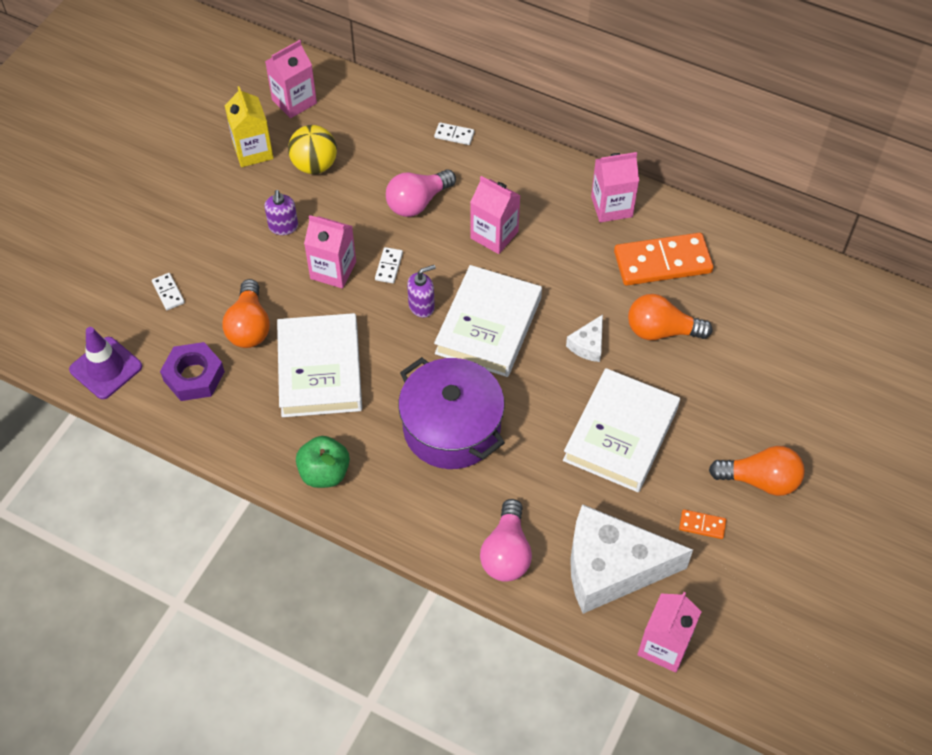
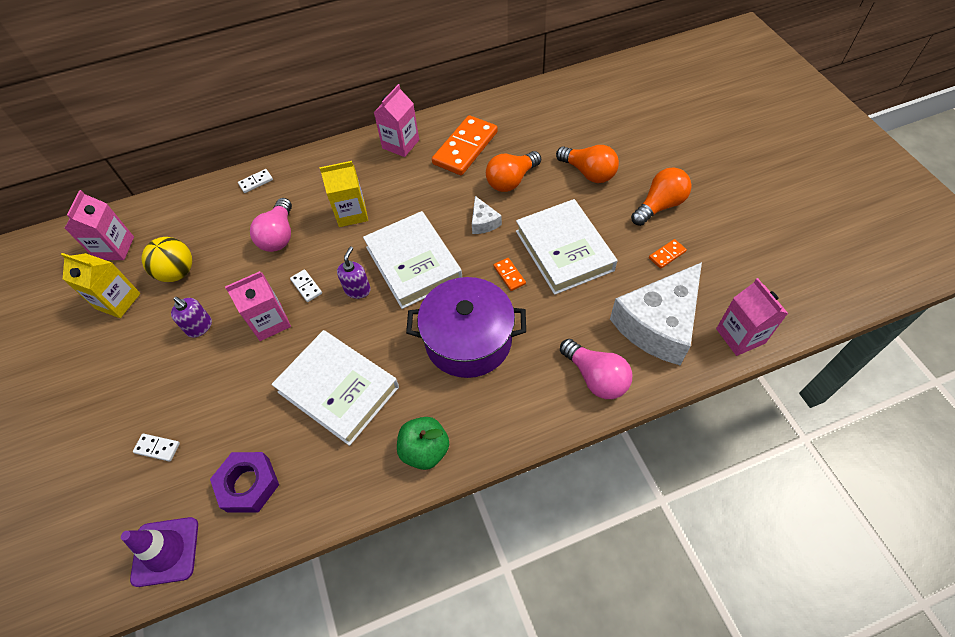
camera: 45 degrees left, 0 degrees up
orange light bulb [222,279,270,348] -> orange light bulb moved to [556,145,619,183]
pink carton [470,176,521,254] -> yellow carton [320,161,368,227]
none -> orange domino [494,258,526,291]

